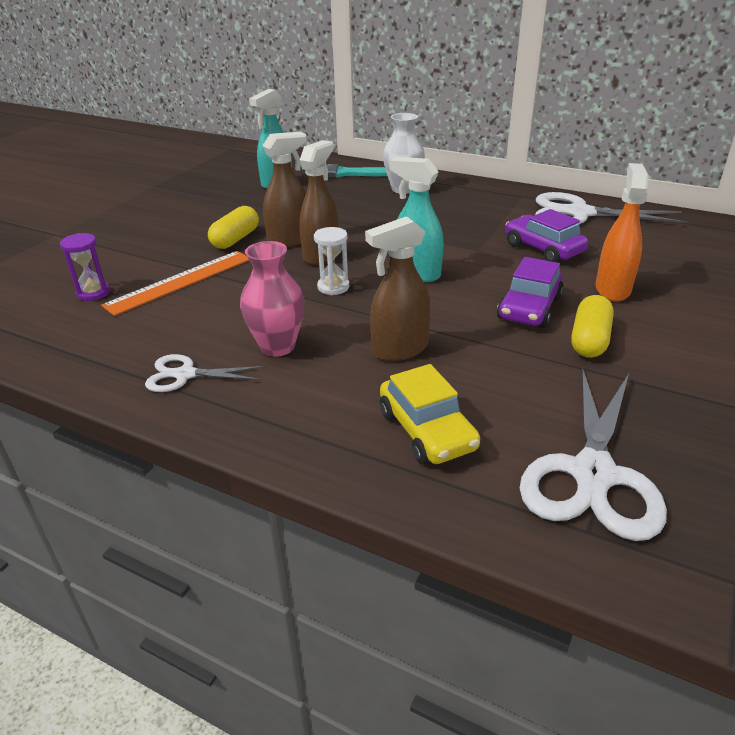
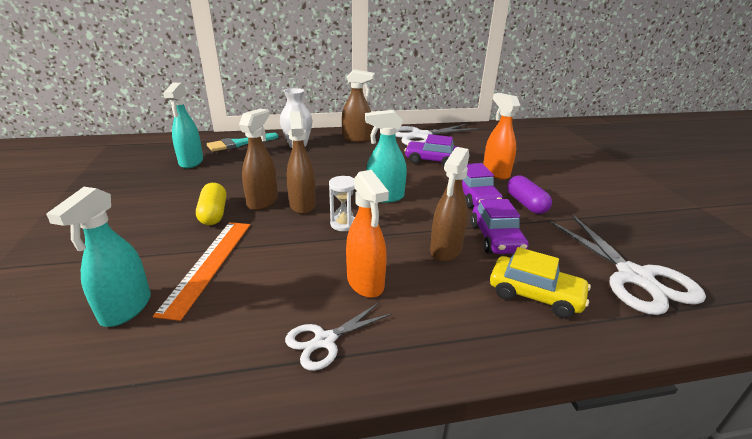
camera: 40 degrees left, 5 degrees down
purple hourglass [60,233,110,301] -> turquoise spray bottle [46,187,151,327]
pink vase [240,241,305,357] -> orange spray bottle [346,170,389,298]
yellow capsule [571,295,614,358] -> purple capsule [507,175,552,214]
none -> brown spray bottle [342,69,375,142]
none -> purple car [470,199,529,254]

